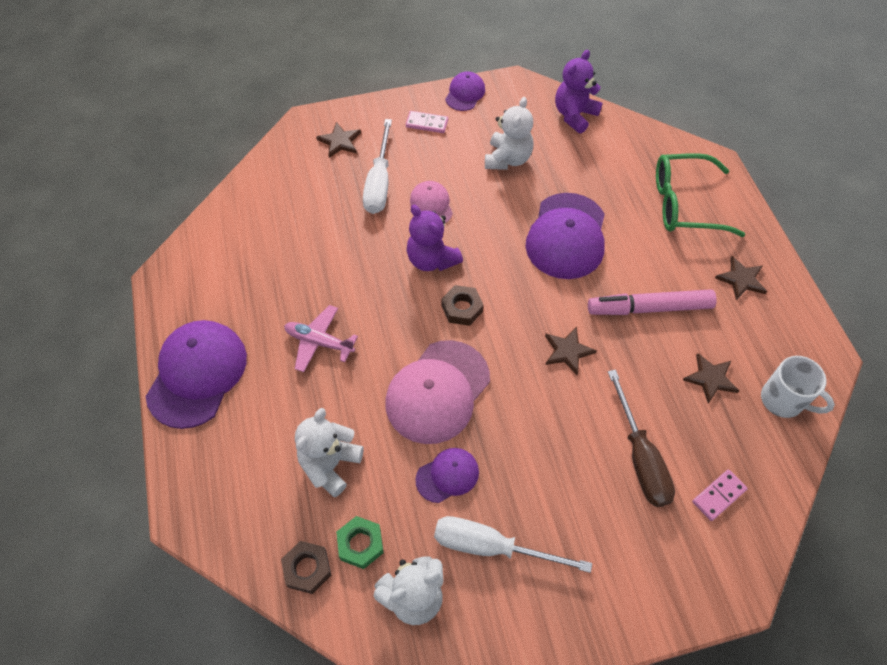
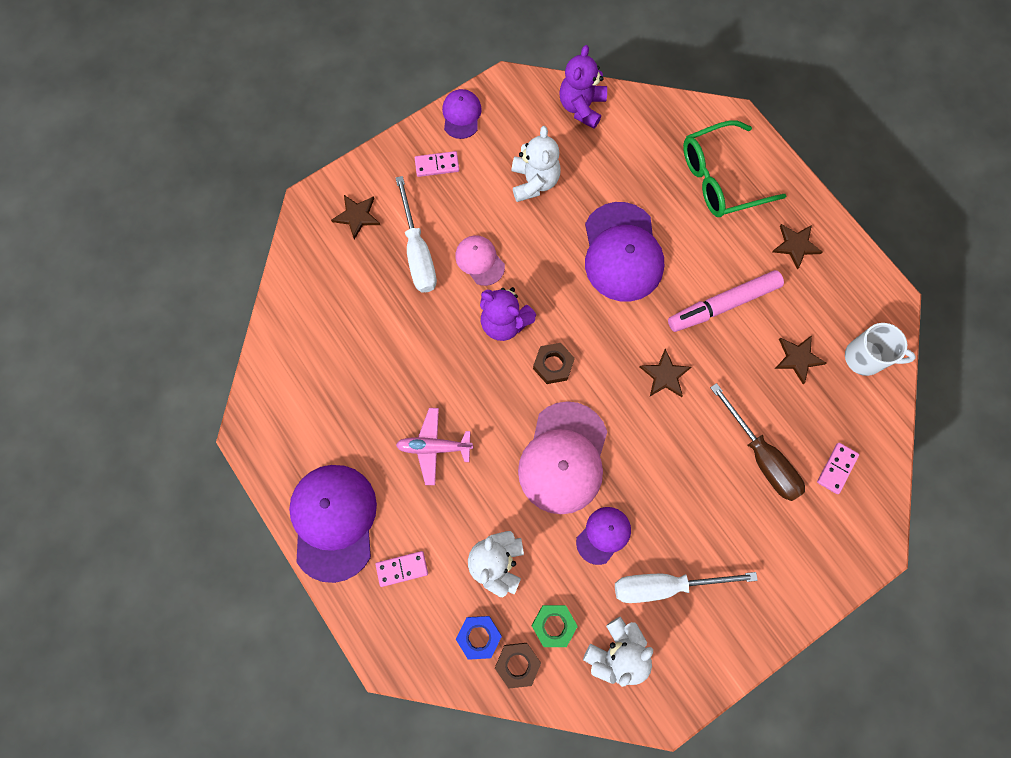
camera: 20 degrees left, 15 degrees up
none -> pink domino [375,551,428,587]
none -> blue nut [456,616,502,660]

